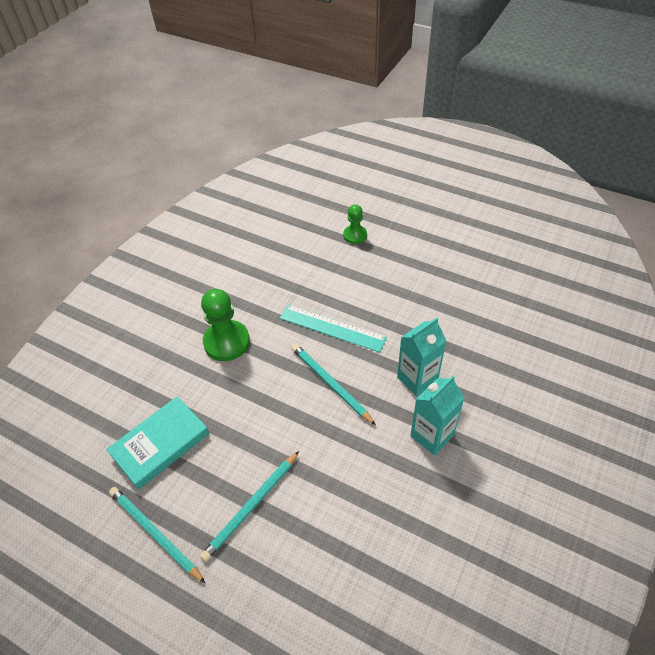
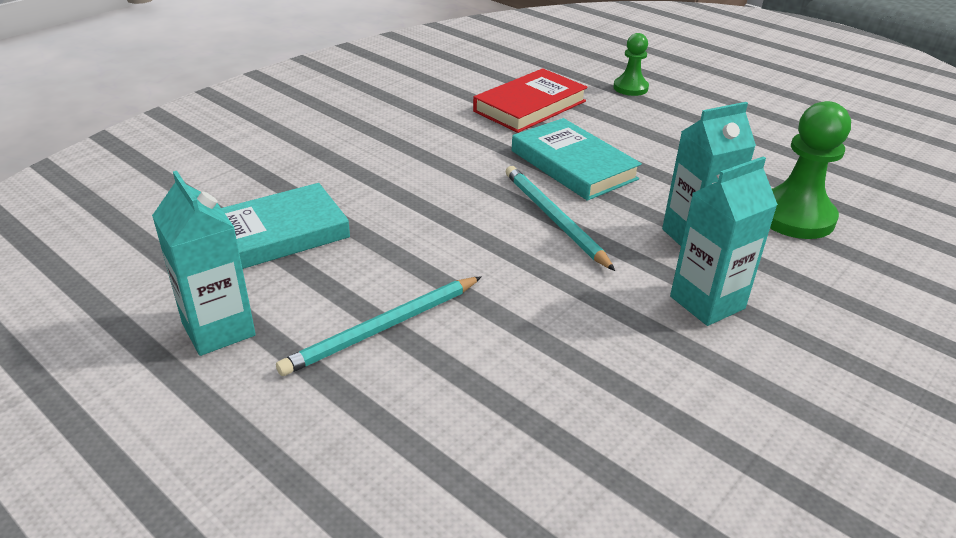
camera: 10 degrees right, 15 degrees down
turquoise pencil [109,487,205,583] -> turquoise carton [152,171,256,356]
green pawn [201,289,250,361] -> green pawn moved to [770,101,851,239]
turquoise ruler [280,305,387,352] -> turquoise book [512,118,642,201]
none -> red book [473,68,588,133]

